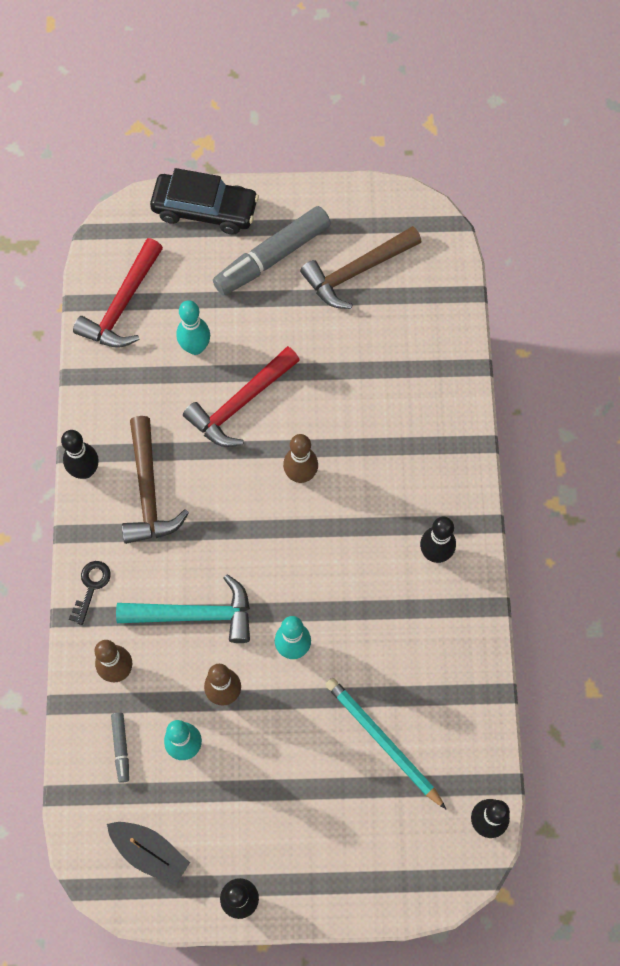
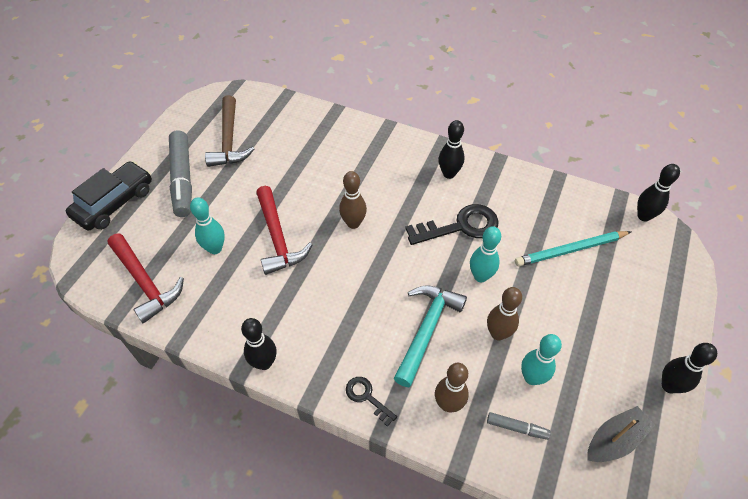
camera: 65 degrees left, 15 degrees down
brown hammer [122,416,189,544] -> none
none -> black key [405,204,499,245]

